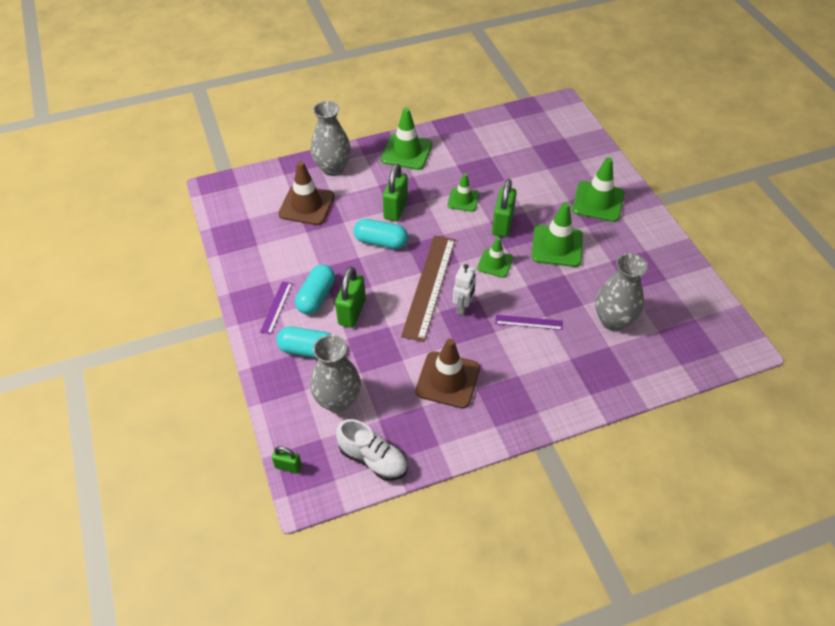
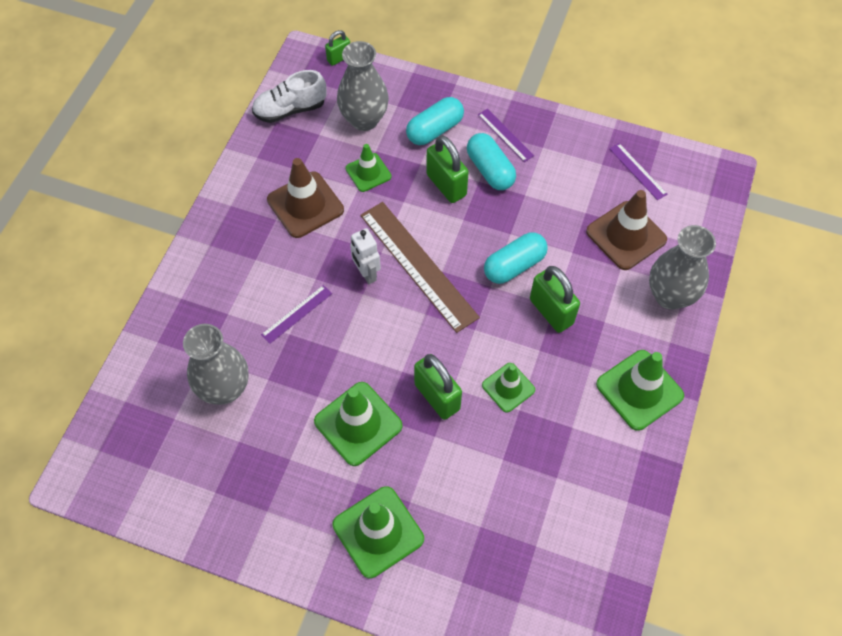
camera: 130 degrees right, 10 degrees up
green traffic cone [477,237,513,278] -> green traffic cone moved to [346,144,391,192]
none -> purple ruler [609,143,667,200]

